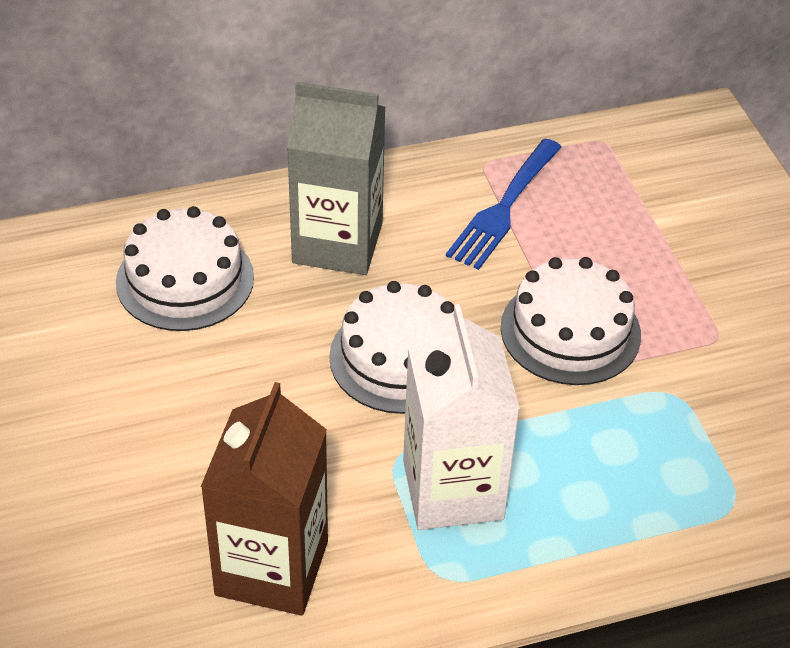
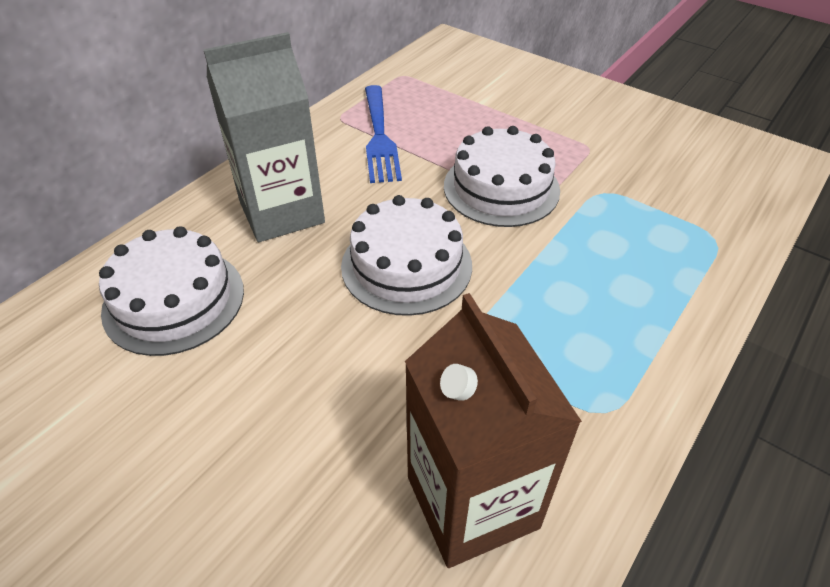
camera: 35 degrees left, 0 degrees up
white carton [403,304,520,530] -> none

